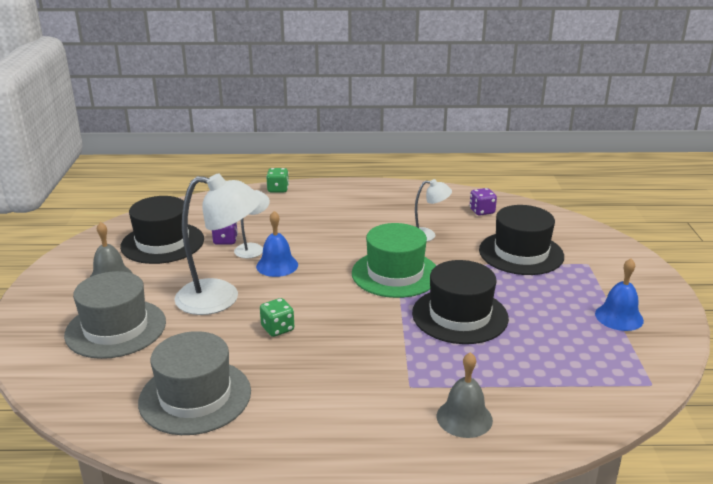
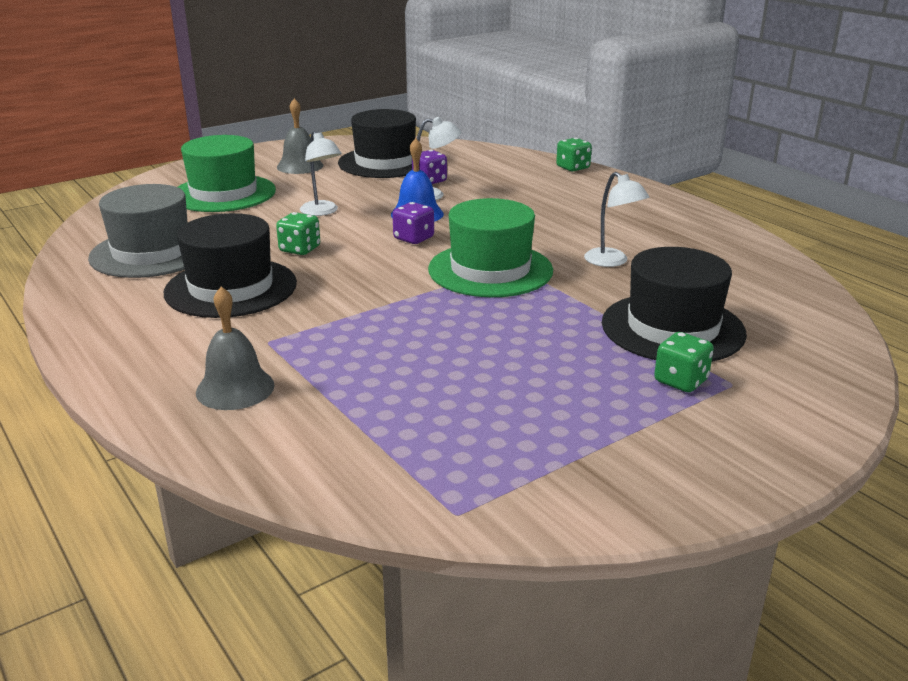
camera: 55 degrees right, 0 degrees up
grey hat [64,271,166,359] -> green hat [178,135,276,212]
white lamp [174,173,261,315] -> white lamp [300,131,342,216], size x0.52
black hat [412,260,509,344] -> black hat moved to [164,213,297,318]
purple dice [470,188,497,216] -> purple dice moved to [392,202,434,244]
blue bell [595,258,644,331] -> none
none -> green dice [654,332,714,392]

